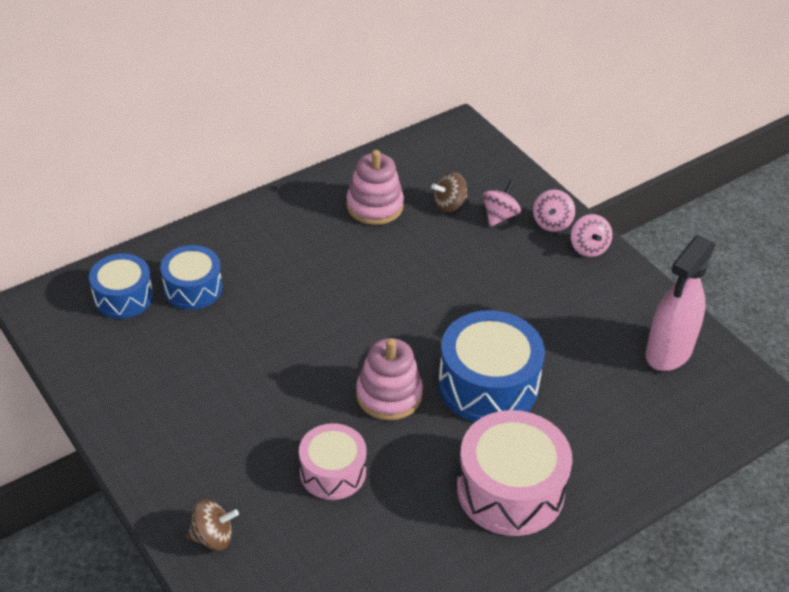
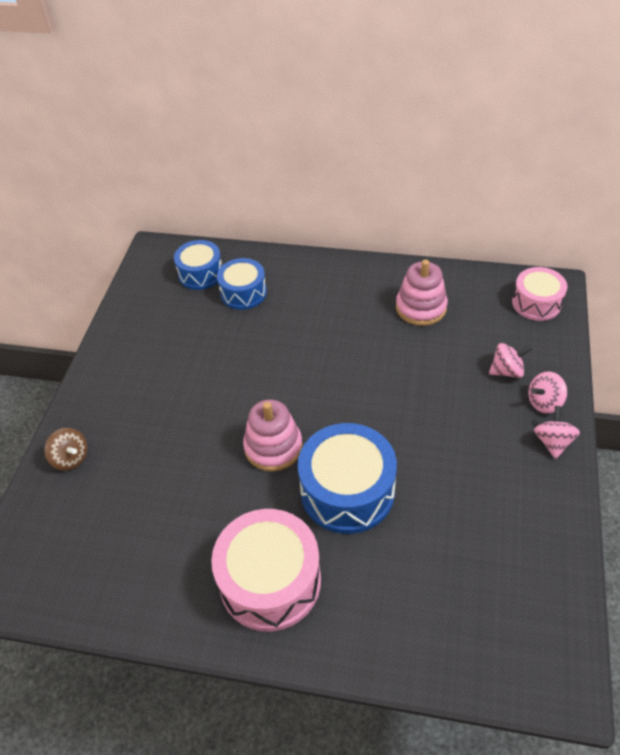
camera: 50 degrees right, 5 degrees up
pink drum [299,423,367,500] -> pink drum moved to [512,267,567,321]
brown spinning top [431,172,468,213] -> none
pink spinning top [571,214,612,257] -> pink spinning top turned 150 degrees clockwise [534,406,580,459]
pink spray bottle [645,235,716,371] -> none

